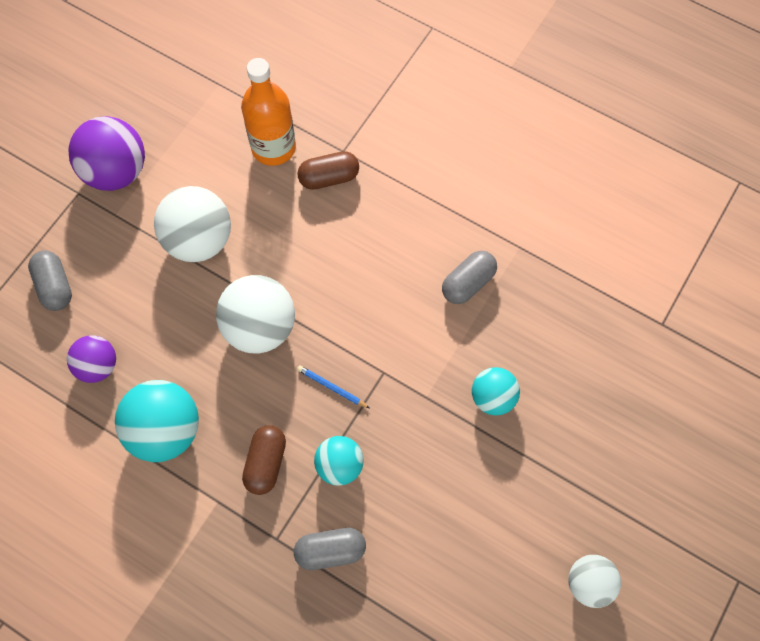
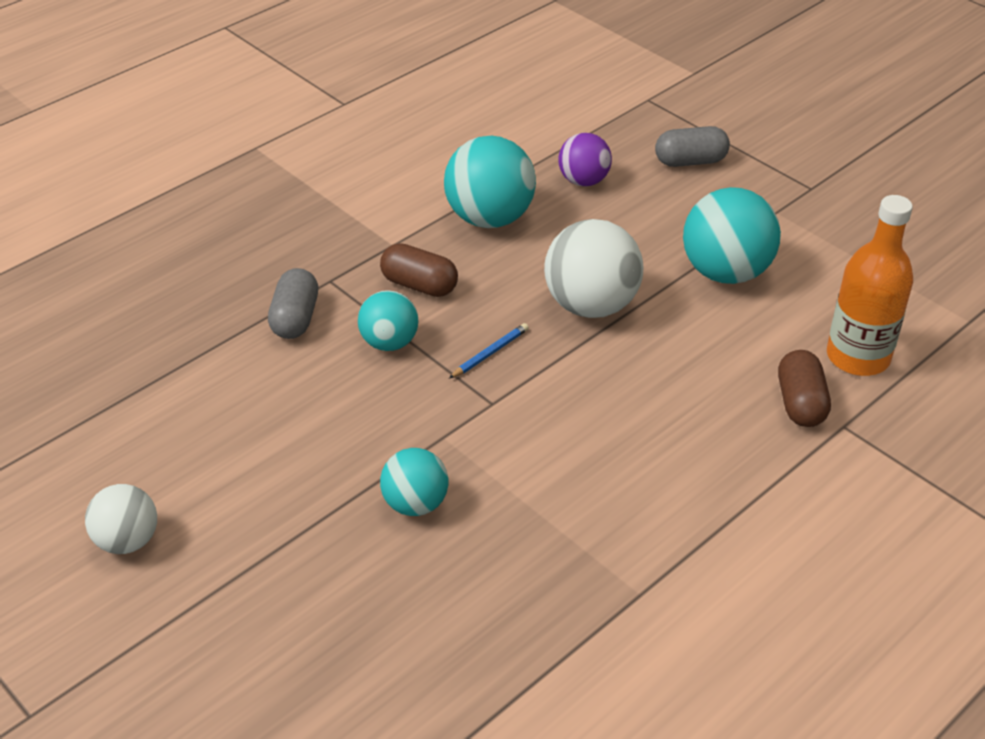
camera: 105 degrees right, 25 degrees down
purple ball [68,116,145,191] -> none
white ball [154,186,231,262] -> turquoise ball [683,187,781,284]
grey capsule [442,251,497,304] -> none

